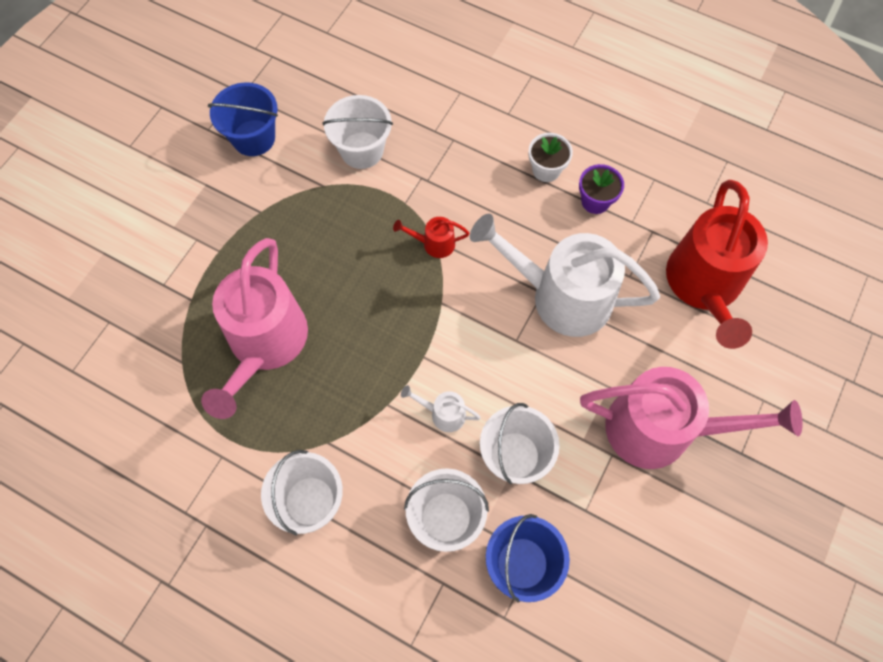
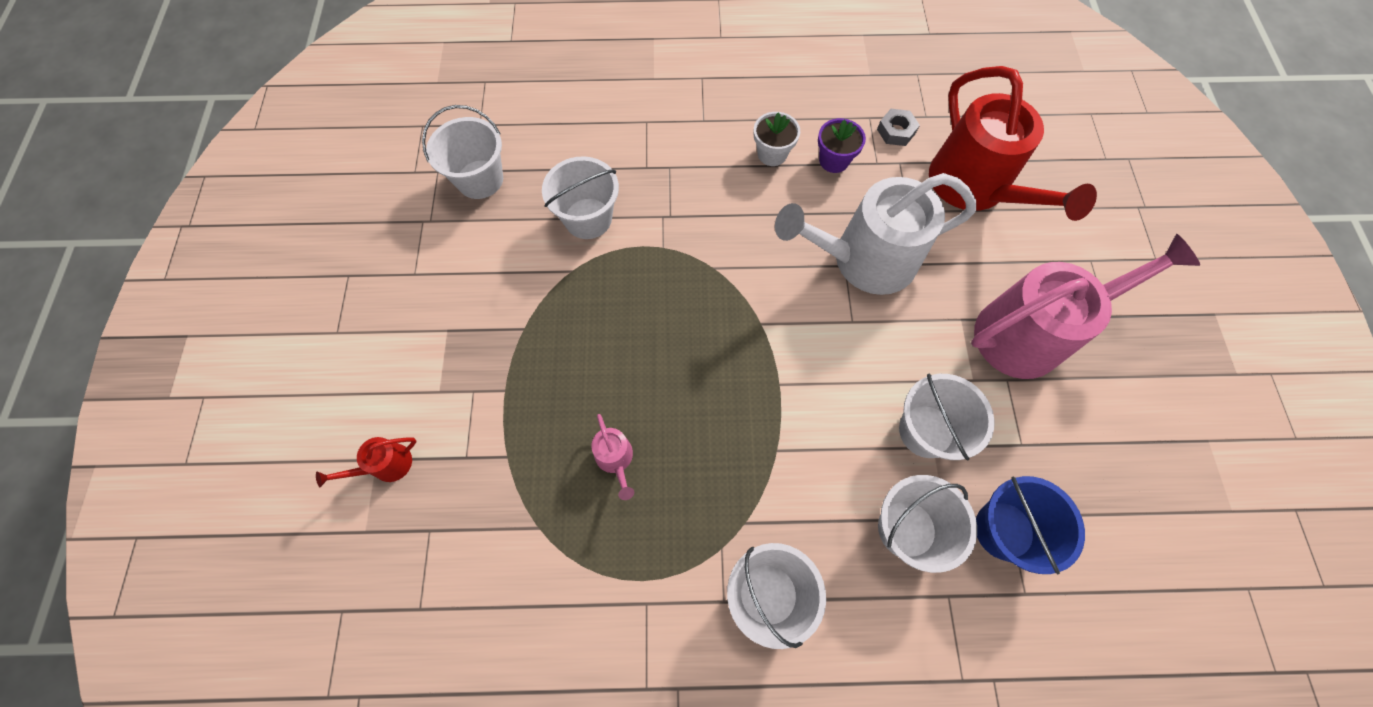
camera: 30 degrees left, 0 degrees up
pink watering can [201,238,308,419] -> pink watering can [591,414,634,500], size x0.41
blue bucket [208,82,278,156] -> none
red watering can [393,217,469,258] -> red watering can moved to [316,437,417,487]
white watering can [401,385,481,432] -> none
none -> white bucket [422,105,503,199]
none -> grey nut [877,109,920,146]

